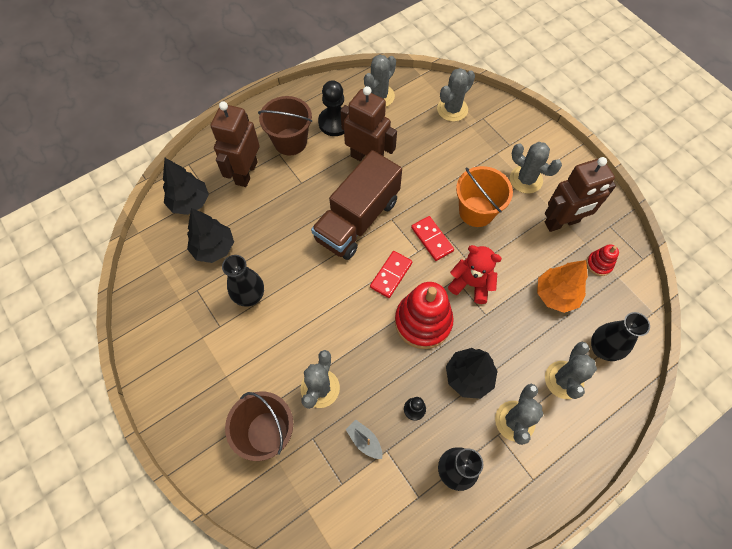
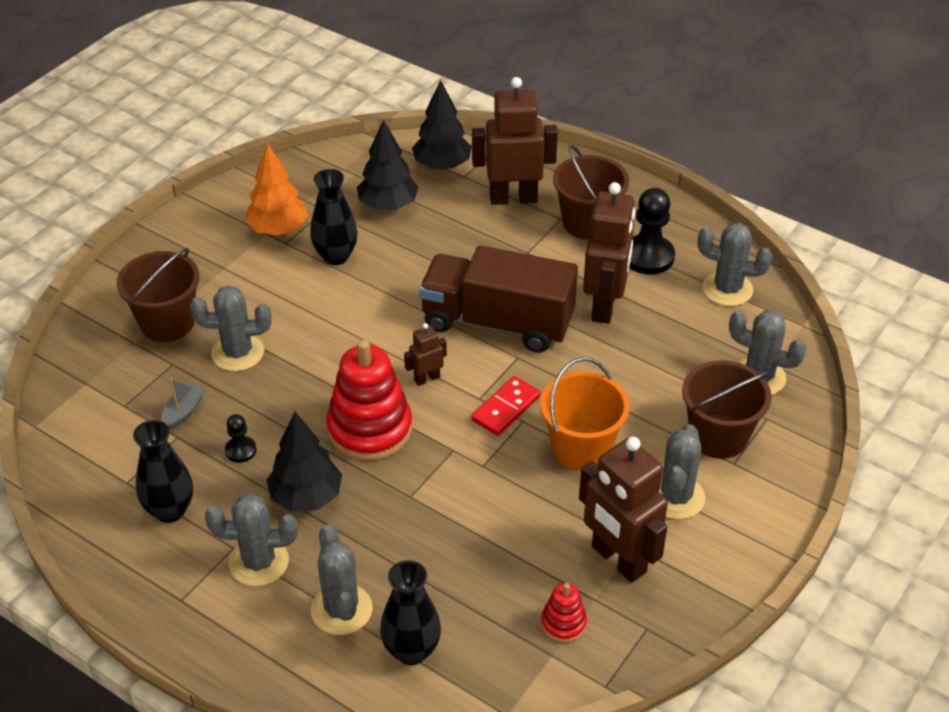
camera: 70 degrees right, 20 degrees down
red domino [370,251,412,298] -> brown robot [404,323,447,386]
red teddy bear [448,245,502,304] -> none
orange tree [537,260,588,313] -> orange tree moved to [245,143,308,235]
grey cactus [545,342,597,399] -> grey cactus turned 75 degrees clockwise [311,525,373,635]
none -> brown bucket [682,360,771,459]

